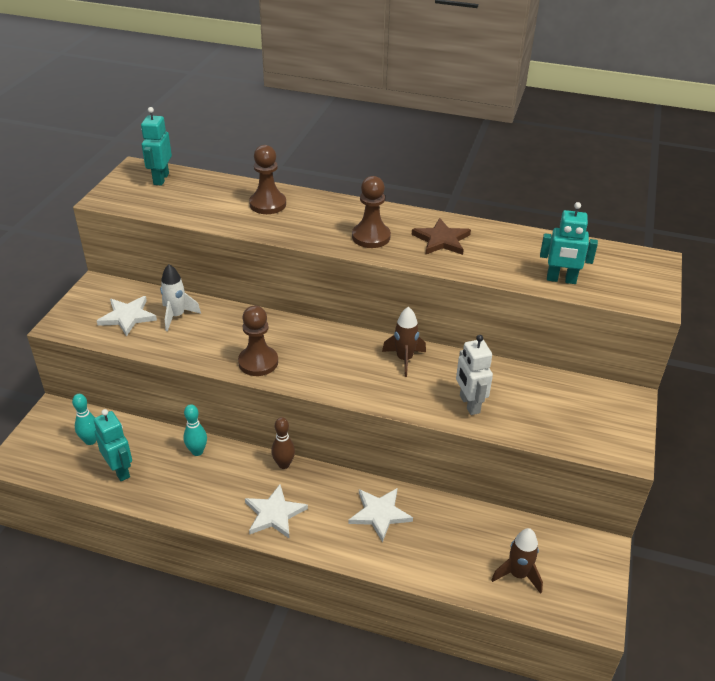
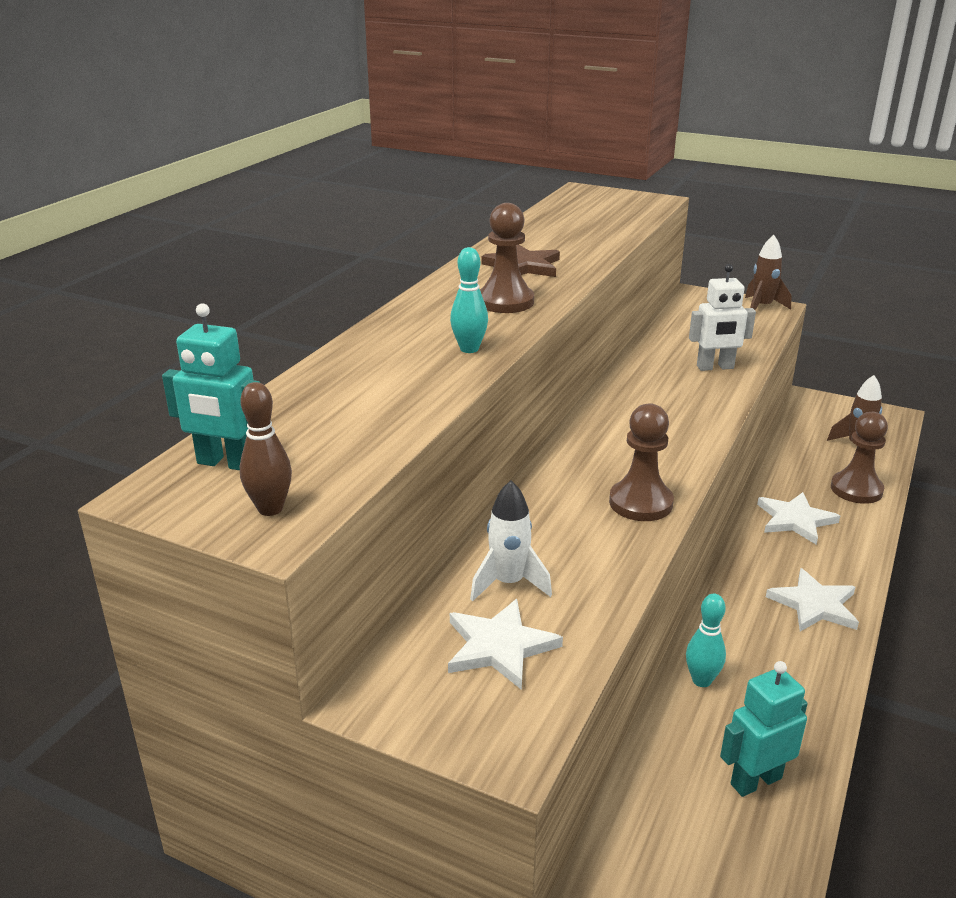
camera: 80 degrees left, 10 degrees down
turquoise bowling pin [72,394,96,445] -> turquoise bowling pin moved to [450,247,488,353]
brown pawn [249,145,286,214] -> brown pawn moved to [831,412,888,504]
brown bowling pin [271,417,295,469] -> brown bowling pin moved to [240,382,292,516]
brown rocket [382,307,426,377] -> brown rocket moved to [745,235,792,310]
turquoise robot [540,202,598,284] -> none

